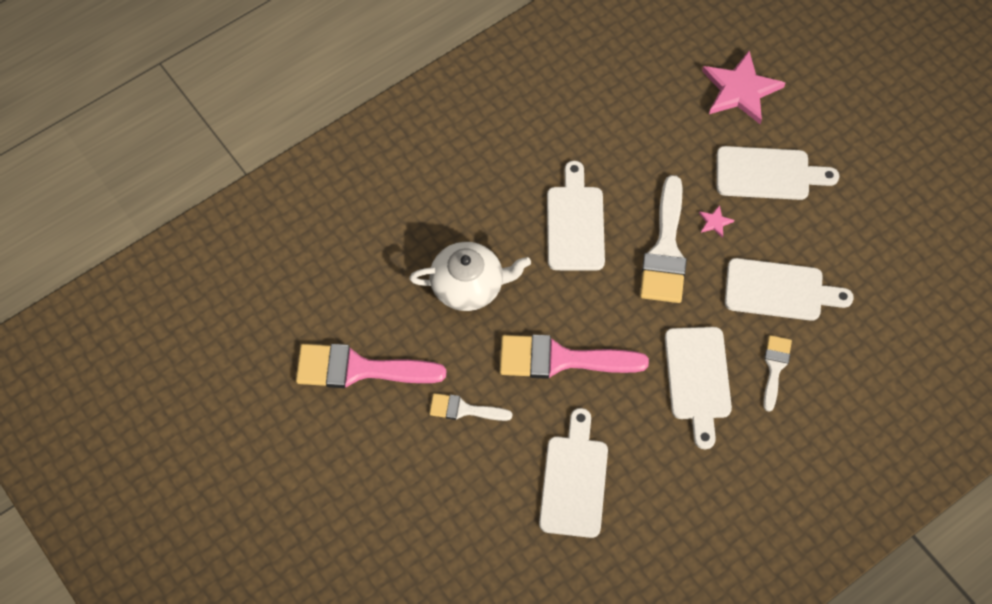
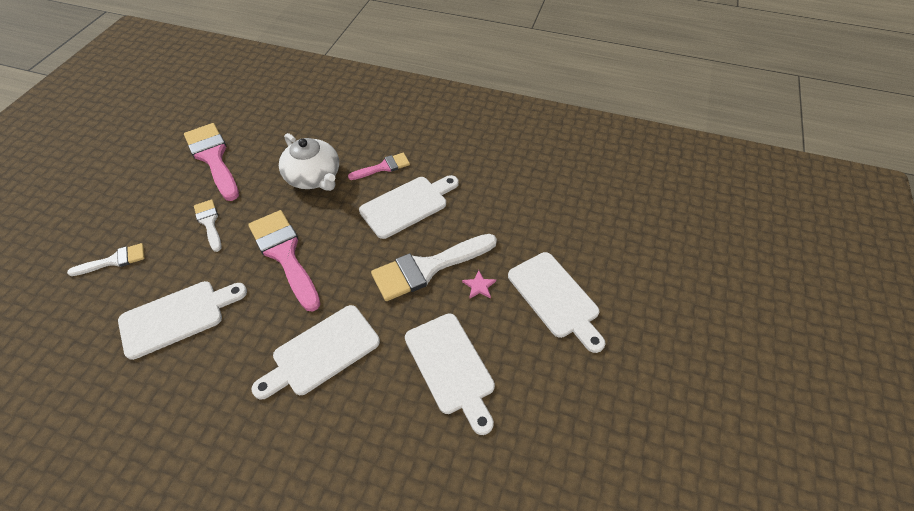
camera: 55 degrees right, 10 degrees down
pink star [702,51,785,125] -> none
white brush [763,335,792,412] -> white brush moved to [67,243,145,276]
none -> pink brush [348,153,410,180]

